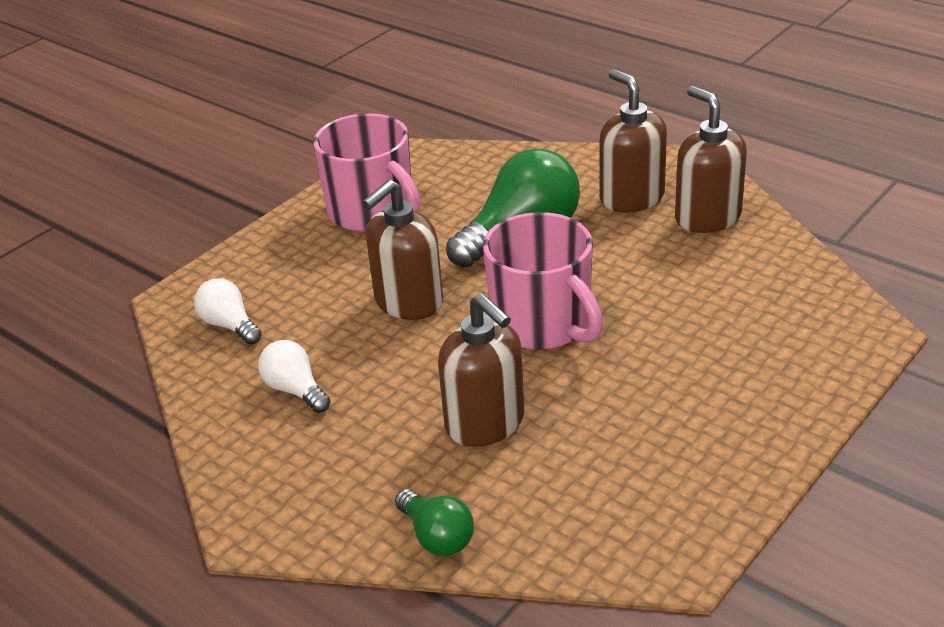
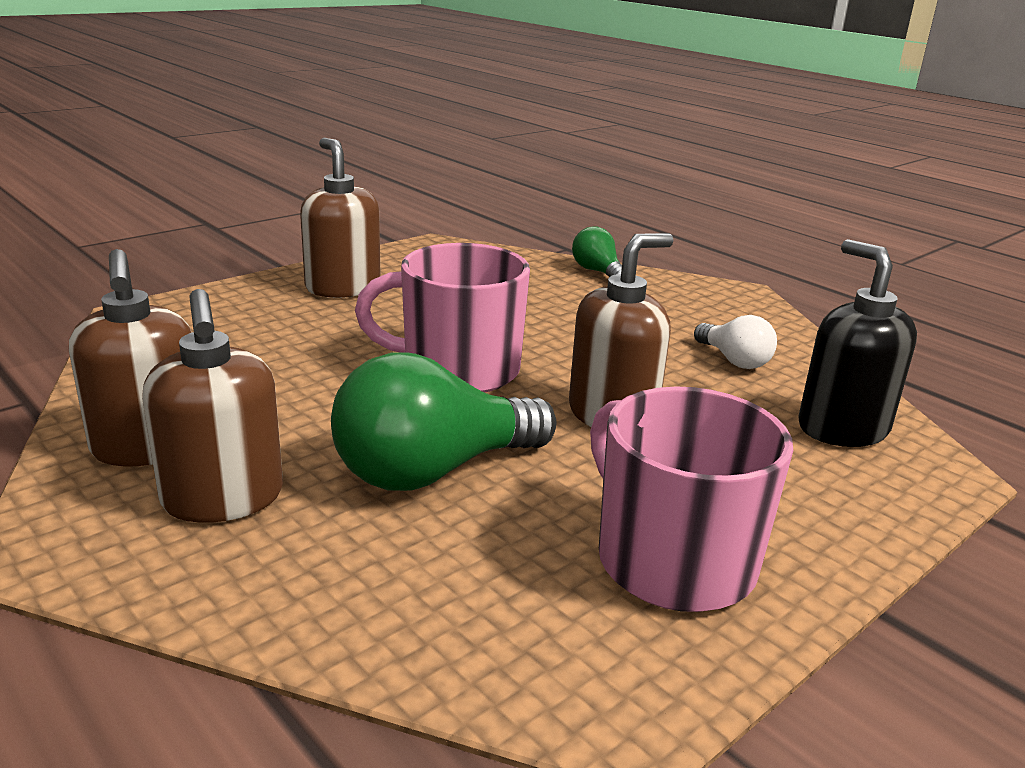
camera: 175 degrees left, 10 degrees down
white light bulb [194,278,262,345] -> black soap dispenser [798,239,917,447]
brown soap dispenser [438,293,525,447] -> brown soap dispenser moved to [300,138,381,298]
pink mug [483,212,603,350] -> pink mug turned 60 degrees counterclockwise [355,243,530,393]

